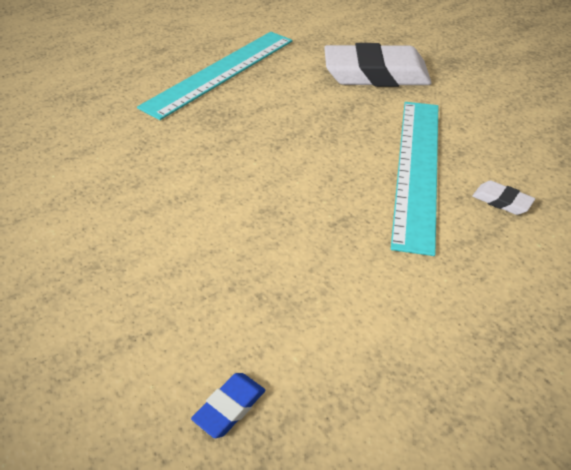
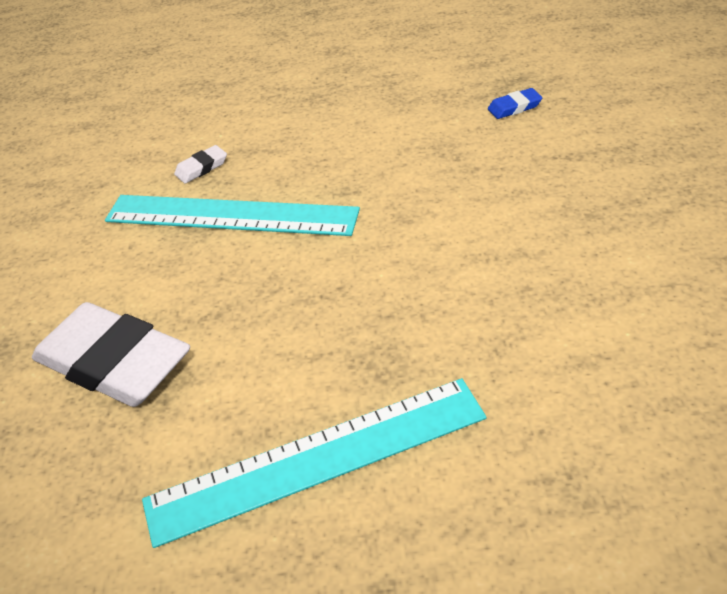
camera: 145 degrees left, 0 degrees up
turquoise ruler [391,102,438,256] -> turquoise ruler turned 60 degrees clockwise [105,195,360,236]
white eraser [472,180,535,215] -> white eraser turned 75 degrees clockwise [174,145,227,184]

